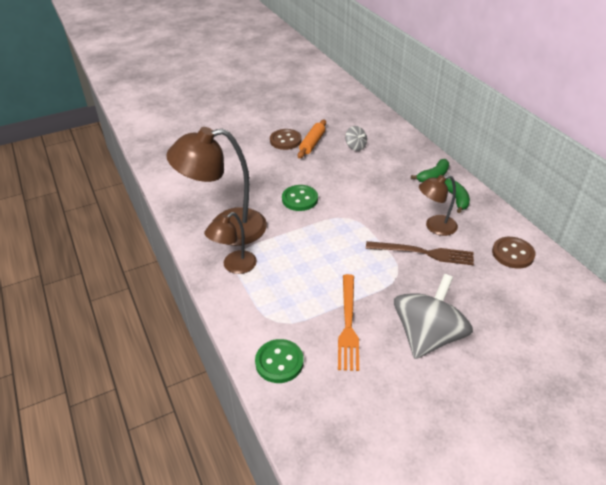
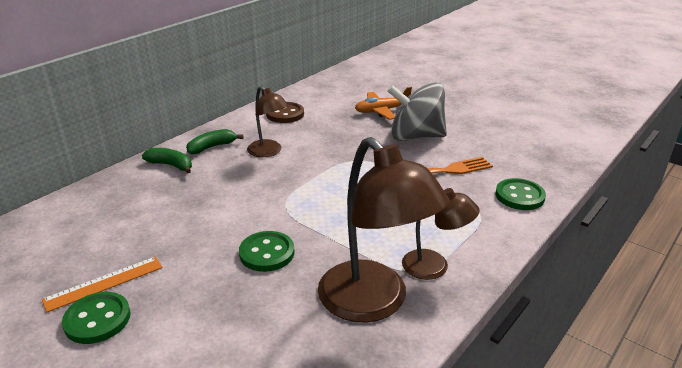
camera: 115 degrees left, 10 degrees down
brown button [270,129,302,150] -> green button [62,292,131,344]
orange rolling pin [298,120,326,159] -> orange ruler [42,257,163,313]
grey spinning top [345,126,367,151] -> none
brown fork [366,241,474,266] -> none
none -> orange plane [355,87,412,120]

